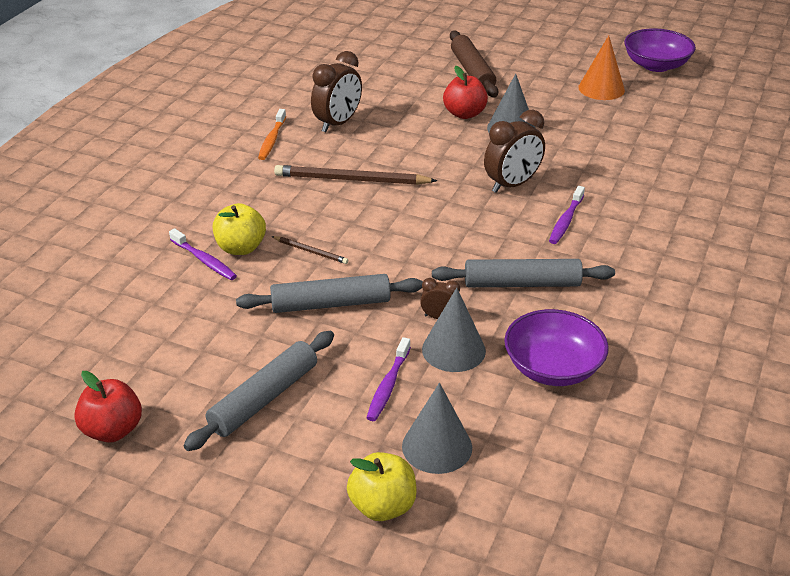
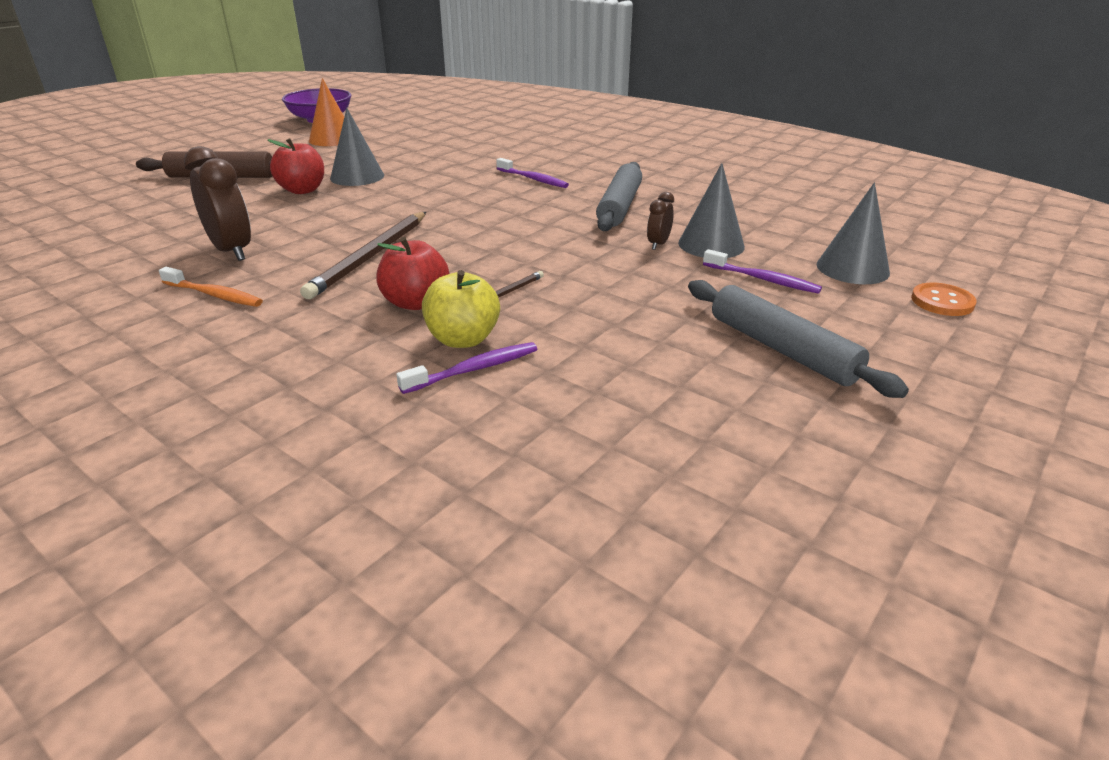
camera: 75 degrees left, 5 degrees down
red apple [74,371,142,442] -> red apple moved to [376,237,449,310]
grey rolling pin [236,274,423,313] -> none
yellow apple [347,452,417,521] -> orange button [911,283,977,316]
brown clock [484,109,545,193] -> none
purple bowl [504,309,609,386] -> none

